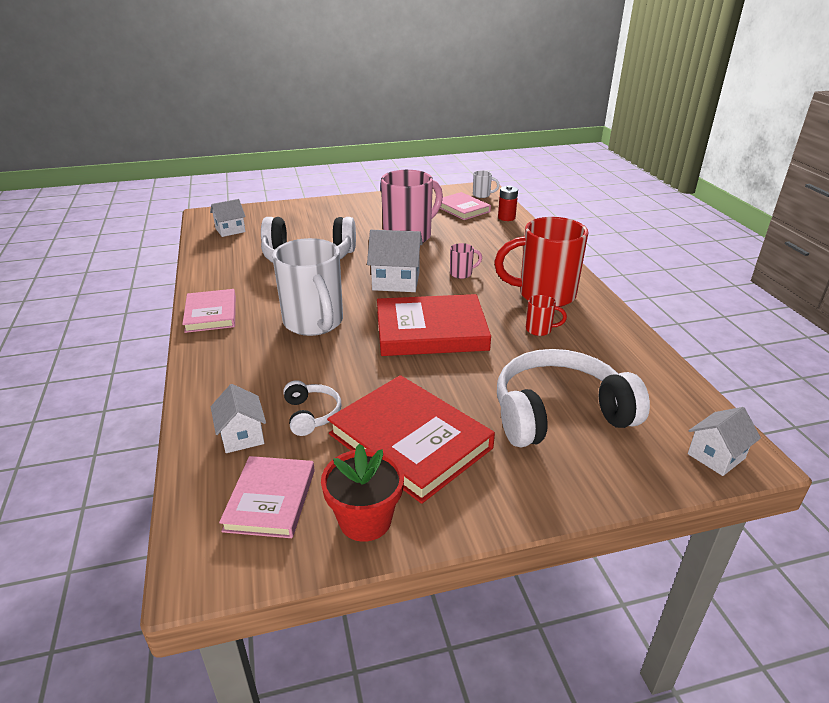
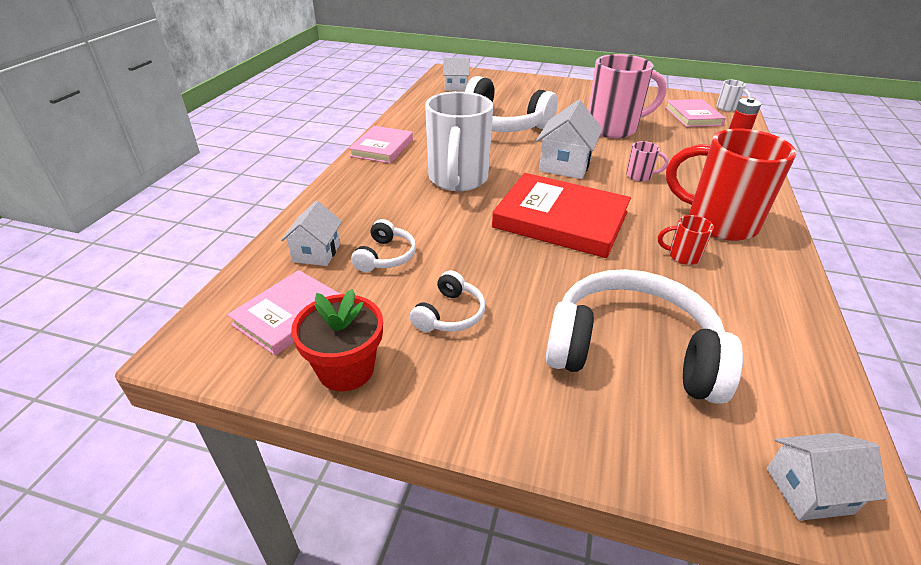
camera: 30 degrees right, 5 degrees up
red book [327,375,495,504] -> white headphones [410,270,485,332]
white house [367,230,423,292] -> white house turned 75 degrees clockwise [536,100,603,179]
red mug [526,295,567,336] -> red mug turned 150 degrees clockwise [658,215,714,265]

